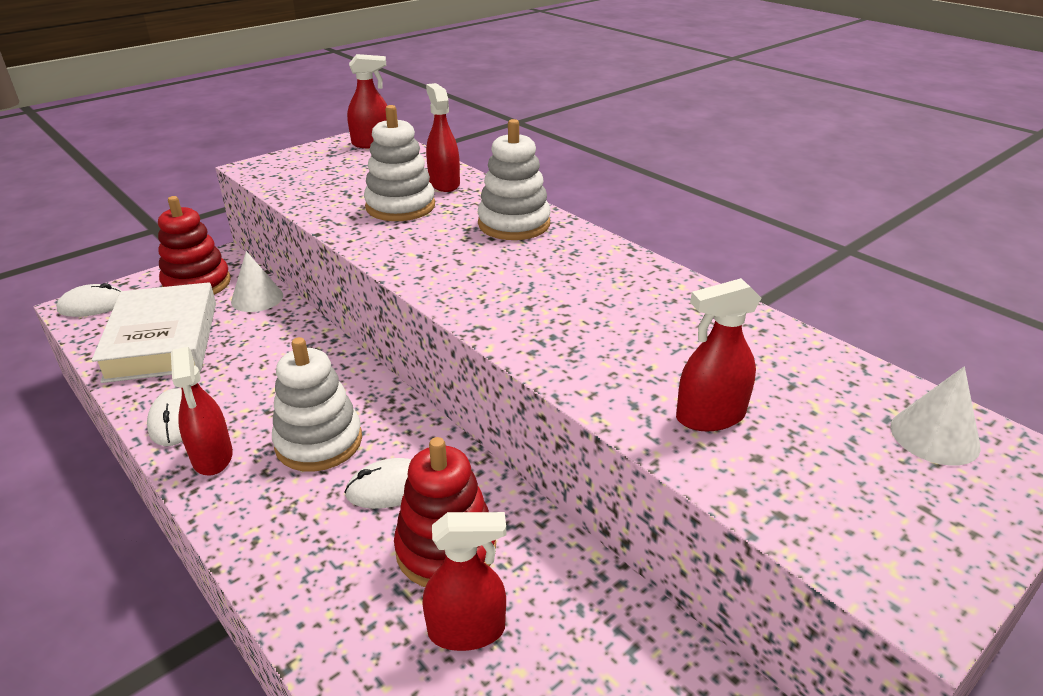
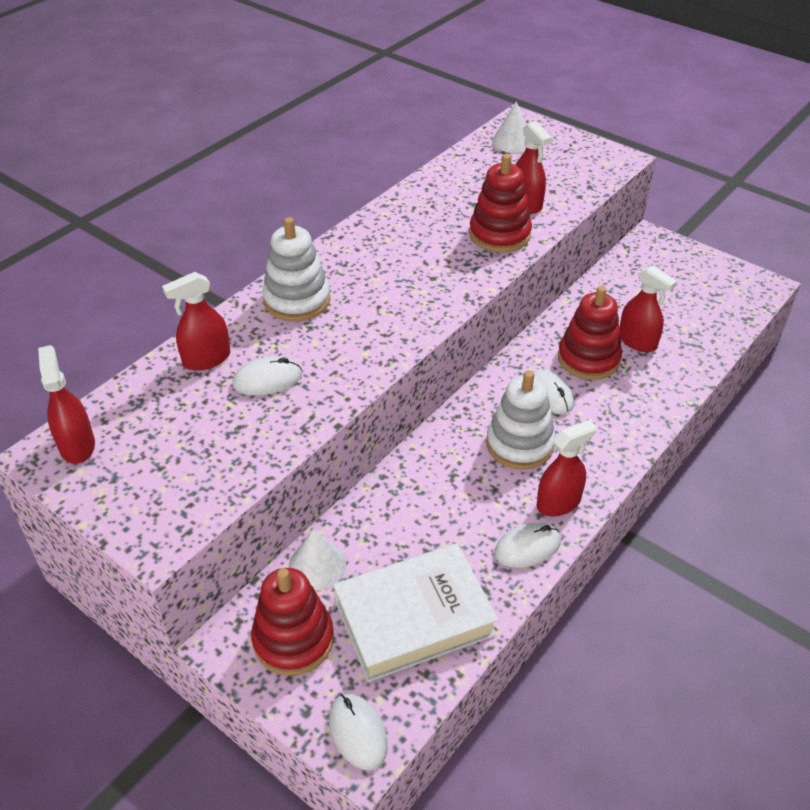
camera: 100 degrees left, 10 degrees up
white stacking toy [364,105,435,221] -> white mouse [232,356,302,395]
red spray bottle [423,512,506,651] -> red spray bottle turned 150 degrees clockwise [620,266,677,352]
none -> red stacking toy [469,154,532,253]

